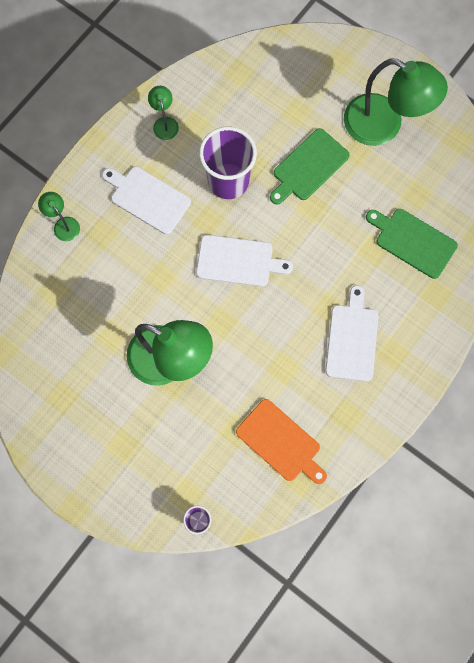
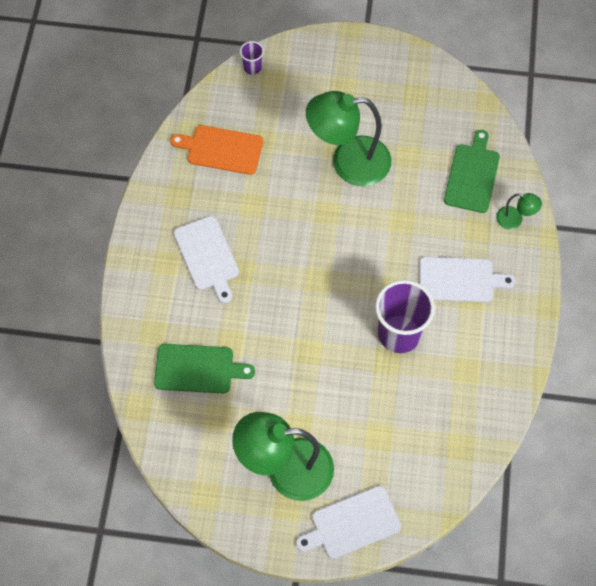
camera: 150 degrees right, 10 degrees down
green lamp [148,86,179,140] -> none
white cutting board [196,235,293,287] -> white cutting board moved to [296,486,401,559]
green cutting board [270,128,350,205] -> green cutting board moved to [444,130,500,213]

